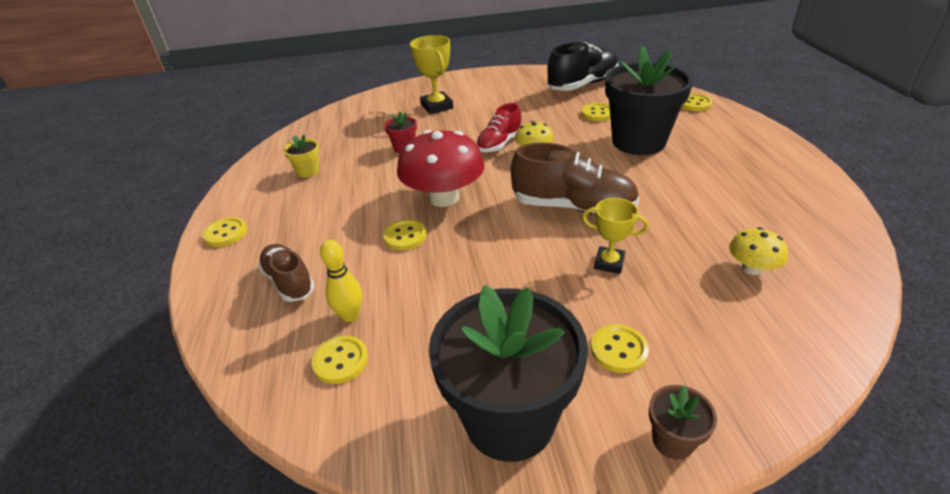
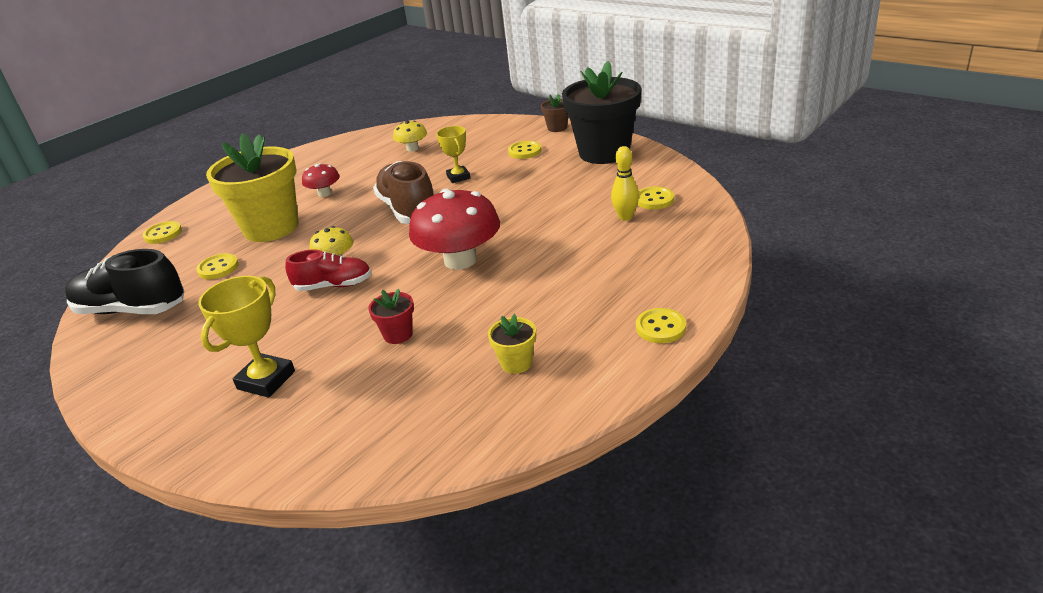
camera: 130 degrees left, 5 degrees down
brown shoe [258,244,315,302] -> none
yellow button [383,219,426,251] -> none
black flower pot [605,46,693,155] -> yellow flower pot [206,133,299,242]
none -> red mushroom [302,163,340,197]

